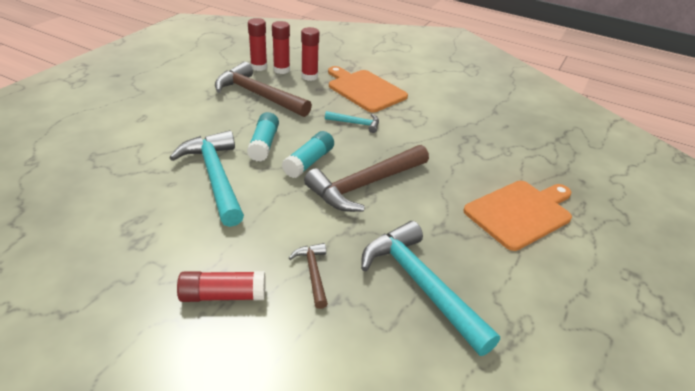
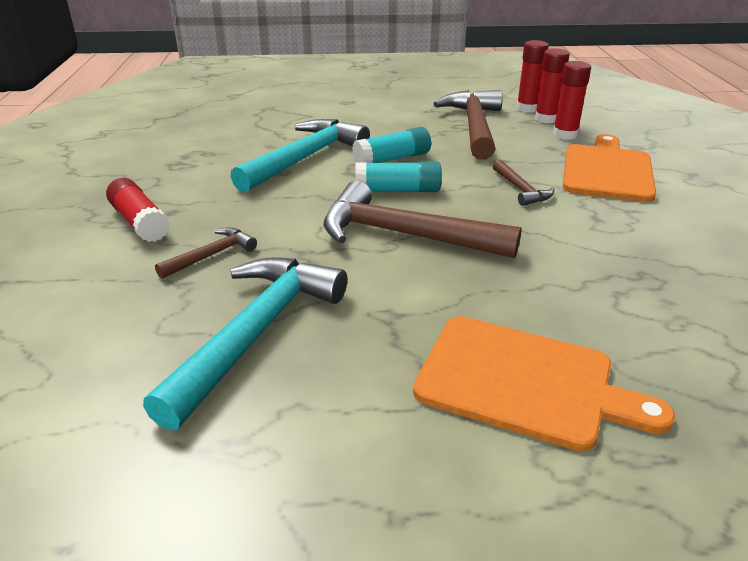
camera: 60 degrees right, 5 degrees down
turquoise hammer [325,111,379,133] -> brown hammer [493,160,554,206]

